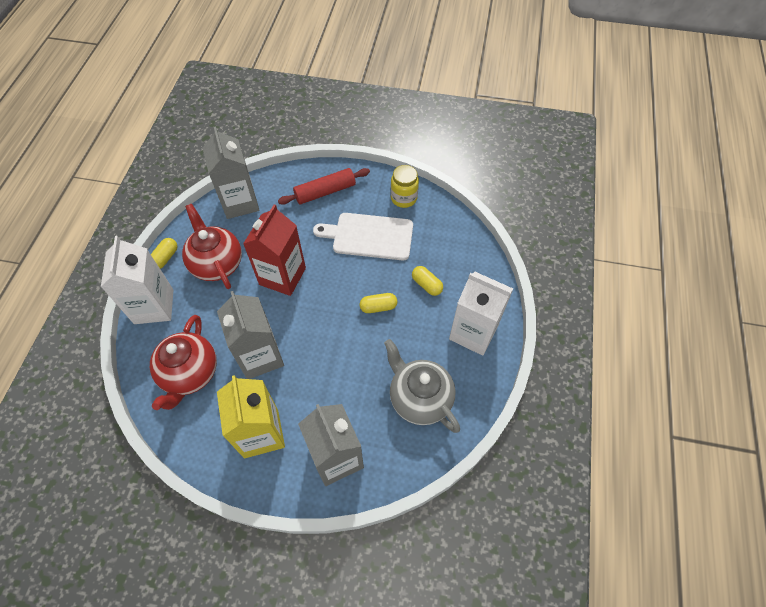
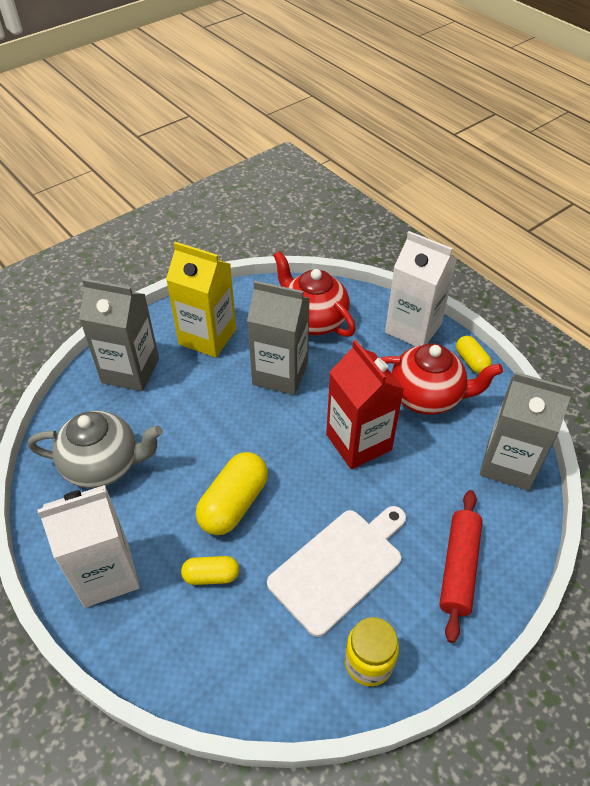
camera: 130 degrees right, 10 degrees down
yellow capsule [360,293,397,313] -> yellow capsule [196,452,268,535], size x1.75

